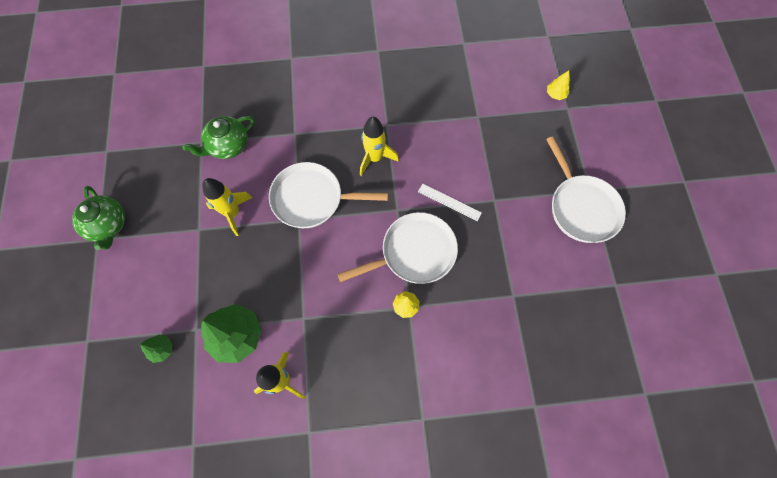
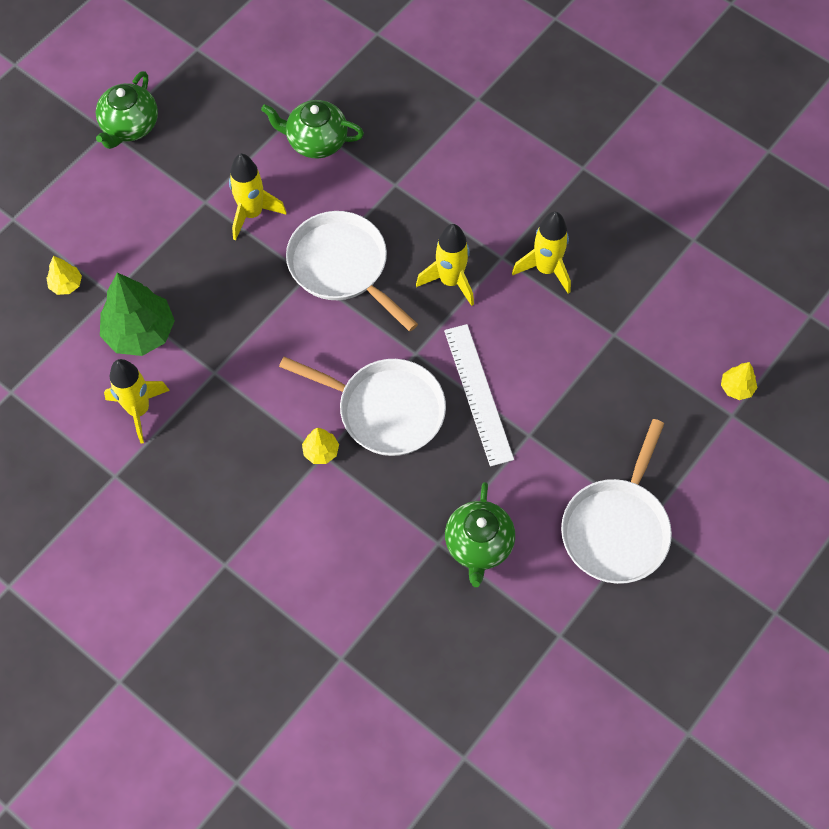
camera: 45 degrees right, 5 degrees down
green tree [140,334,173,363] -> yellow tree [47,256,82,295]
white ruler [418,184,482,221] -> white ruler [444,324,514,467], size x1.60
none -> green teapot [445,482,515,587]
none -> yellow rocket [512,212,571,294]

